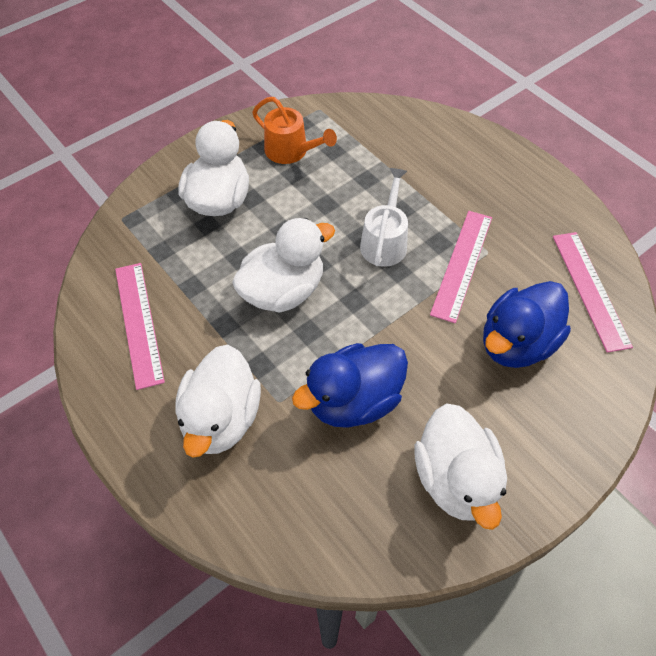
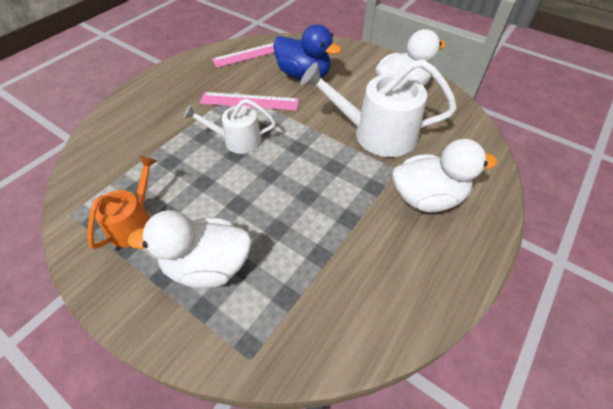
camera: 105 degrees left, 5 degrees down
pink ruler [115,263,165,390] -> none
white duck [232,218,335,313] -> none
blue duck [292,343,408,428] -> white watering can [300,59,457,157]

